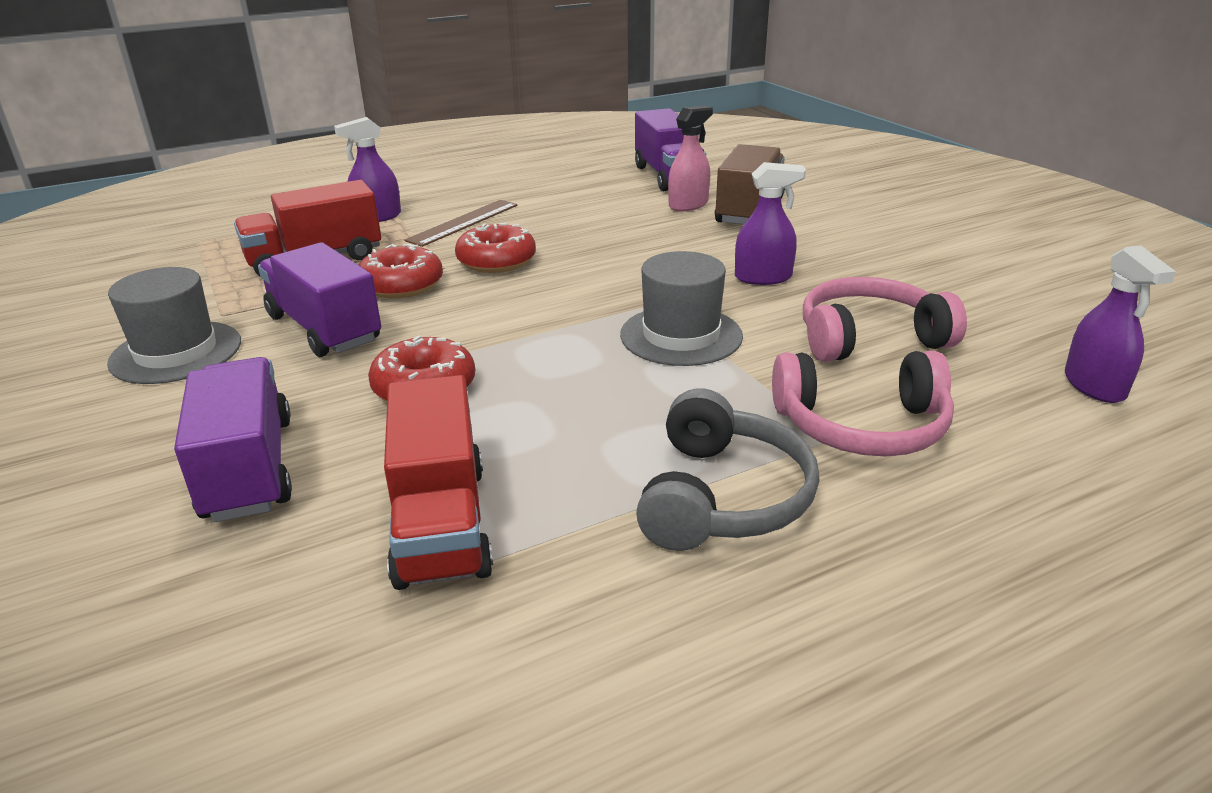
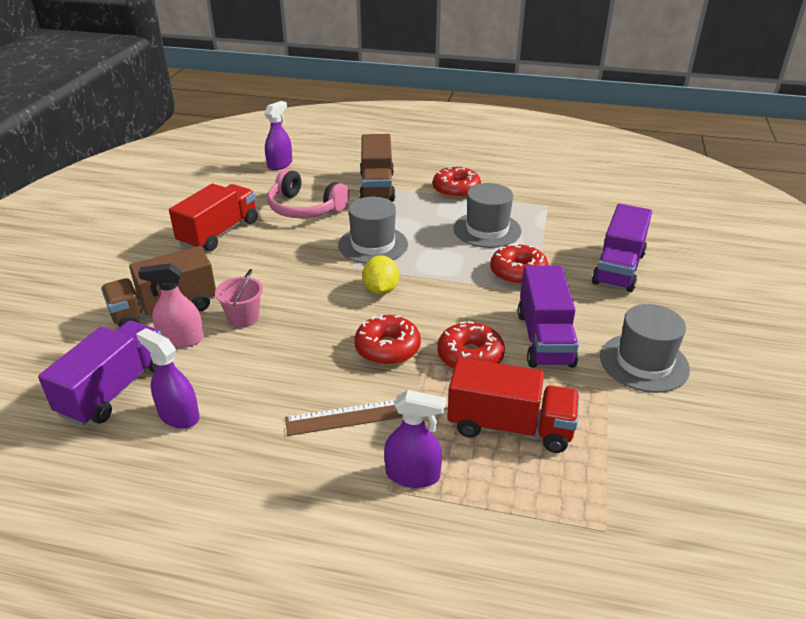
camera: 140 degrees left, 5 degrees up
red truck [384,375,493,590] -> red truck moved to [169,184,257,251]
grey headphones [636,388,819,551] -> red donut [433,166,481,199]
purple spray bottle [735,162,806,285] -> purple spray bottle moved to [136,328,200,429]
pink headphones [772,351,954,457] -> brown truck [359,134,395,202]
none -> pink bucket [215,269,263,328]
none -> yellow lemon [362,255,399,295]
none -> grey hat [453,183,521,248]

